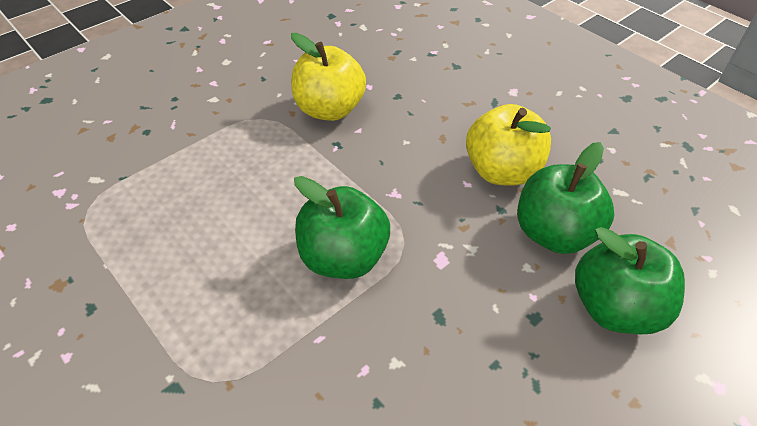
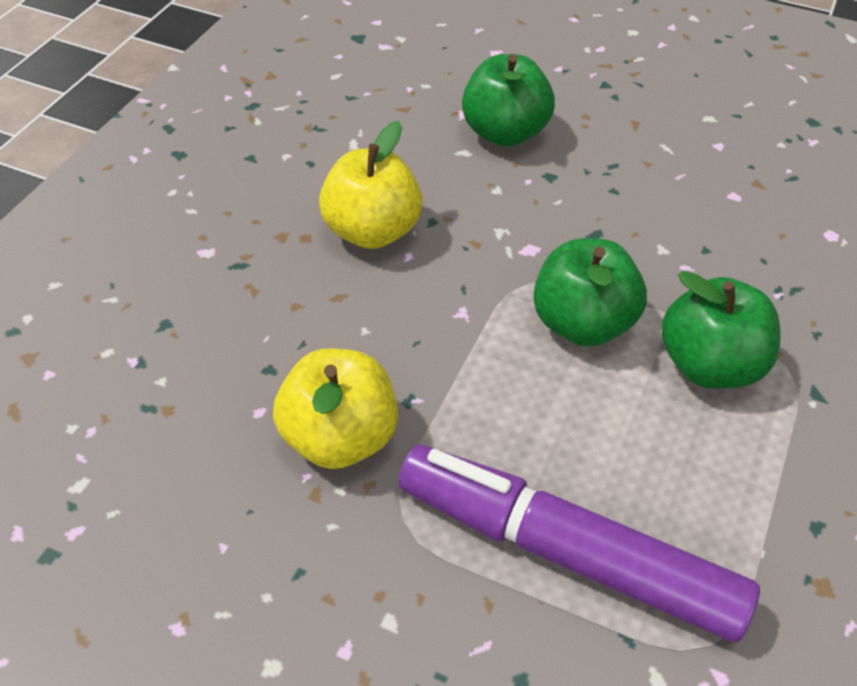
camera: 115 degrees left, 0 degrees up
green apple [517,142,614,254] -> green apple moved to [661,271,781,389]
none -> purple marker [398,445,760,643]

